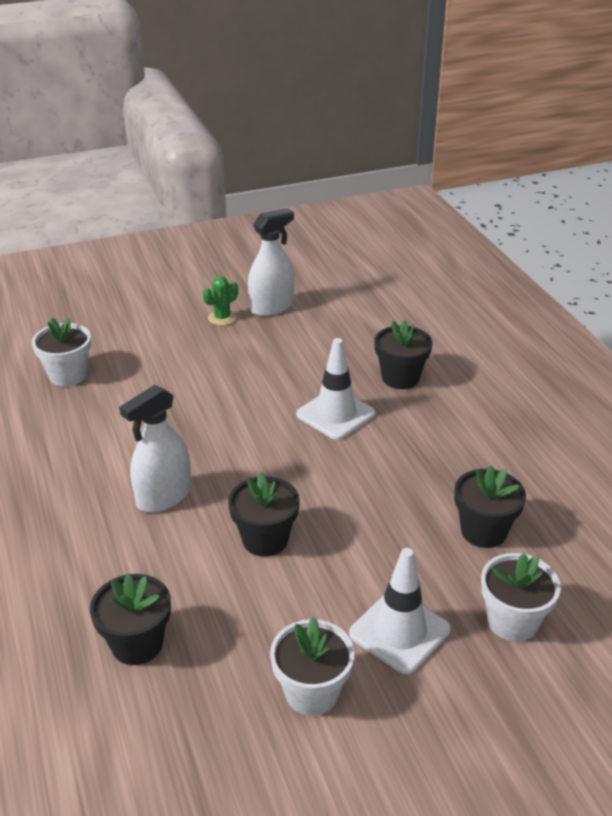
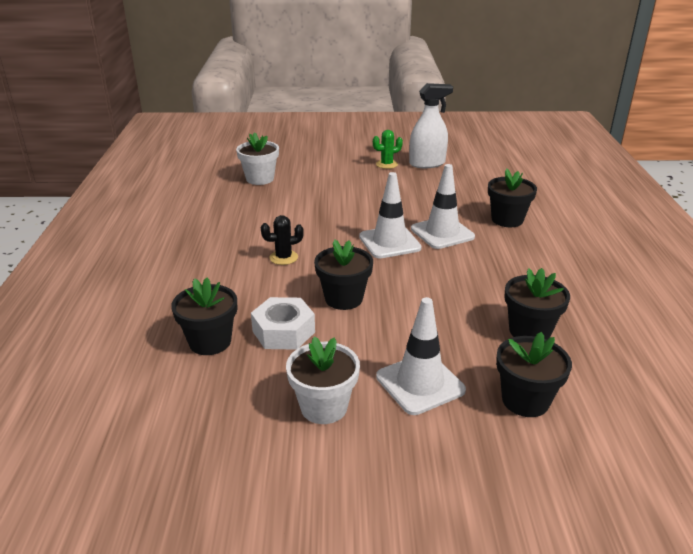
camera: 20 degrees right, 5 degrees down
white spray bottle [119,385,191,512] -> black cactus [261,215,304,265]
white flower pot [481,553,561,642] -> black flower pot [496,332,572,417]
none -> white nut [251,297,315,350]
none -> white traffic cone [359,172,422,259]

